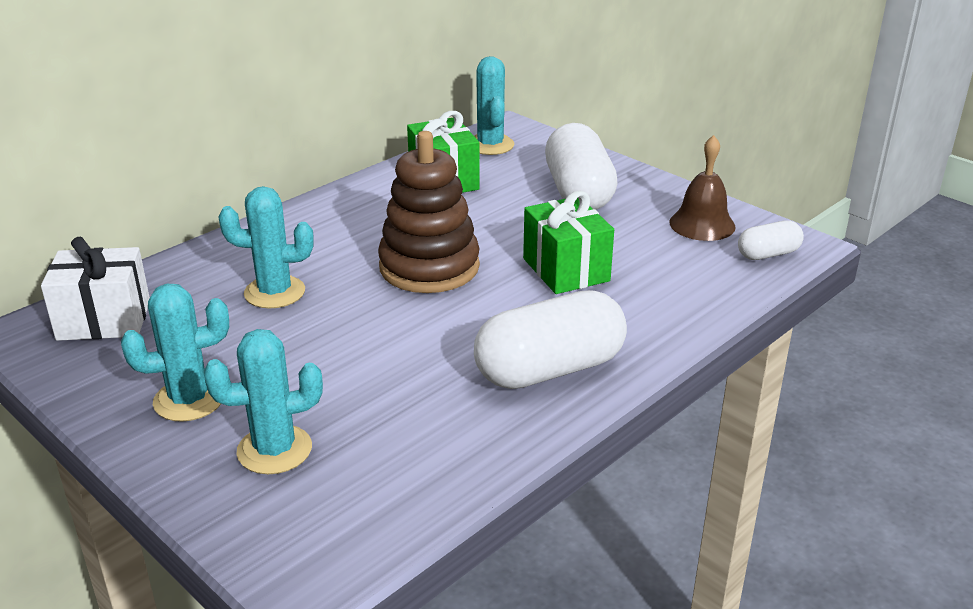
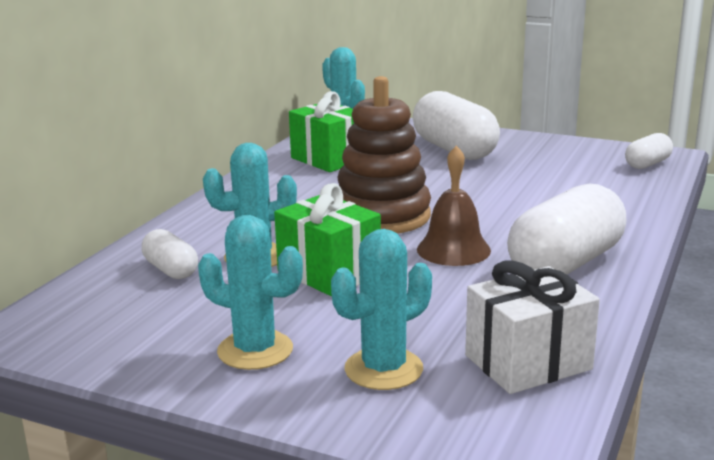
camera: 20 degrees left, 10 degrees down
white gift [41,237,150,341] -> white gift moved to [465,261,600,394]
turquoise cactus [121,284,229,422] -> turquoise cactus turned 60 degrees clockwise [198,215,303,370]
green gift [523,191,614,294] -> green gift moved to [274,183,381,297]
brown bell [670,135,736,241] -> brown bell moved to [417,146,491,266]
none -> white capsule [142,229,198,279]

